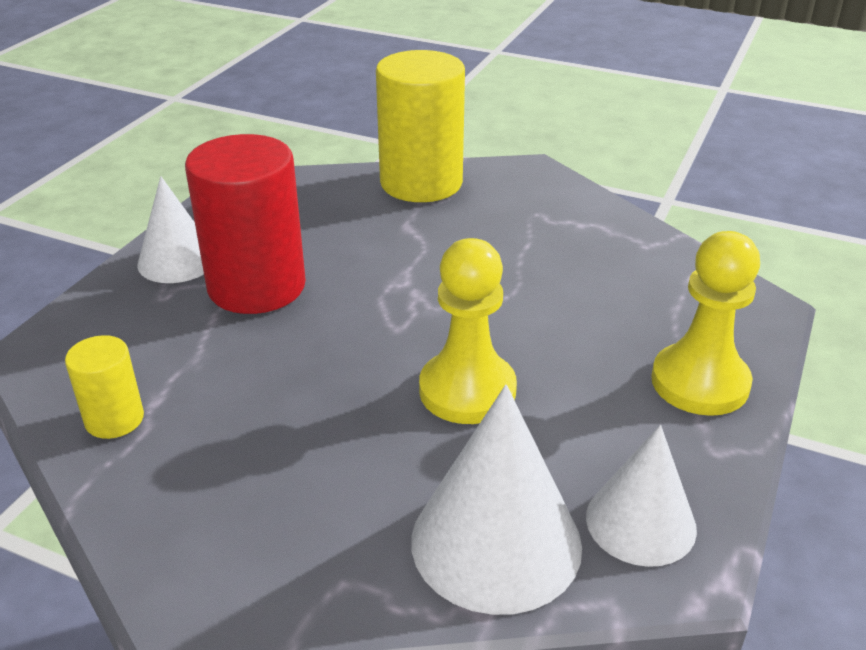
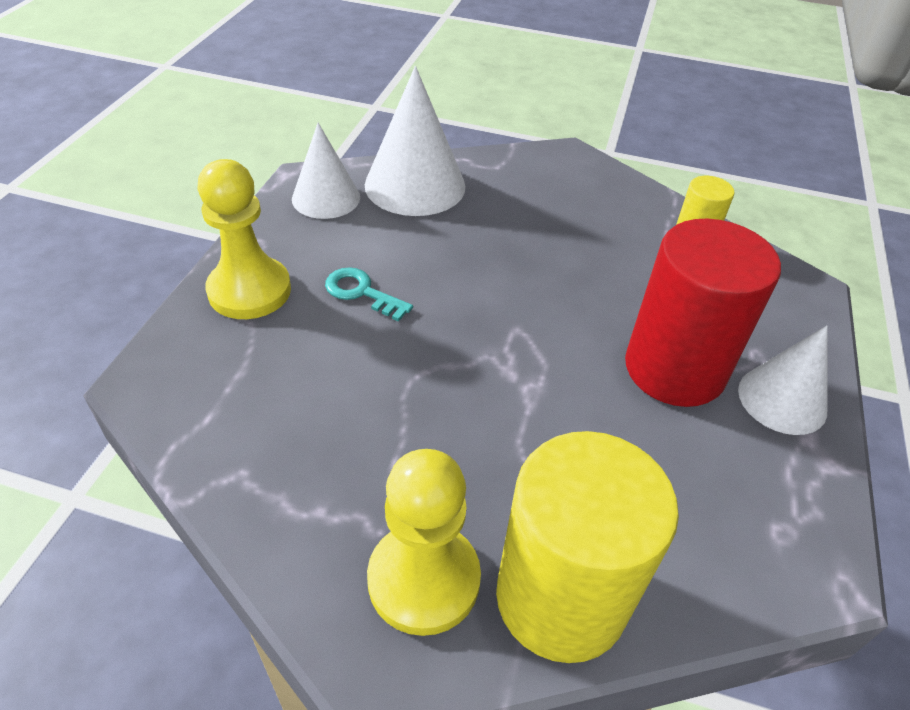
camera: 170 degrees right, 10 degrees up
yellow pawn [419,238,517,424] -> yellow pawn moved to [367,449,481,636]
none -> turquoise key [325,267,413,322]

